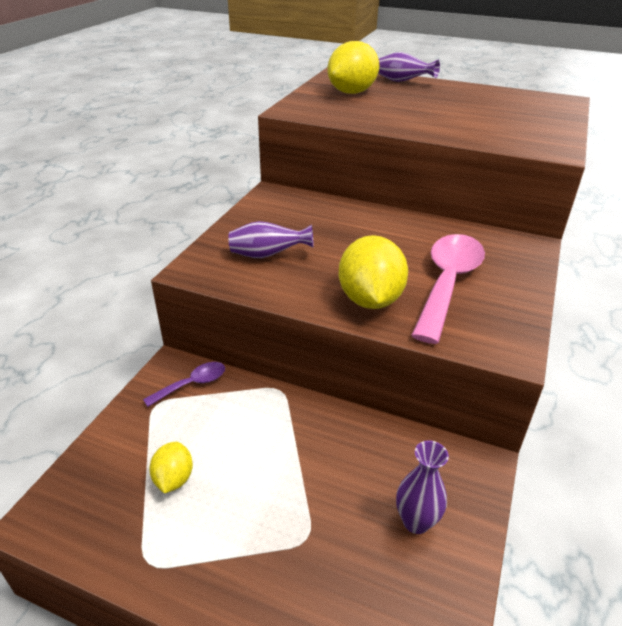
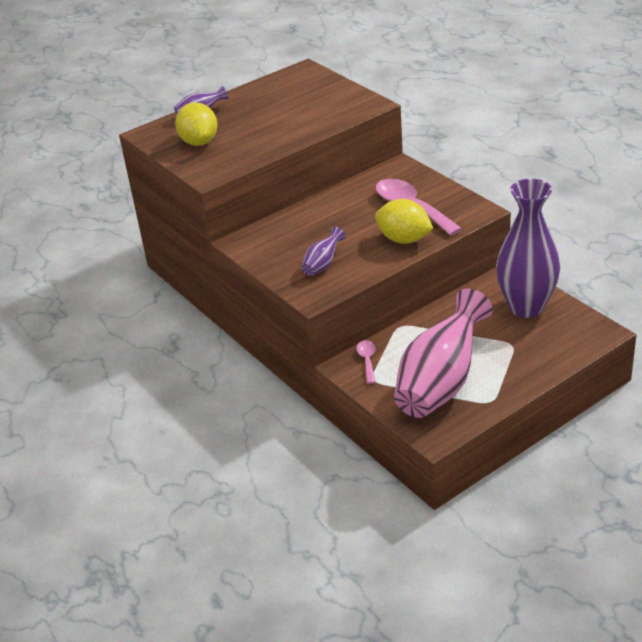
camera: 55 degrees left, 0 degrees up
purple spoon [143,362,225,407] -> pink spoon [356,340,375,384]
yellow lemon [149,442,193,493] -> pink vase [394,288,493,418]
purple vase [396,440,449,534] -> purple vase [496,179,560,318], size x2.32

